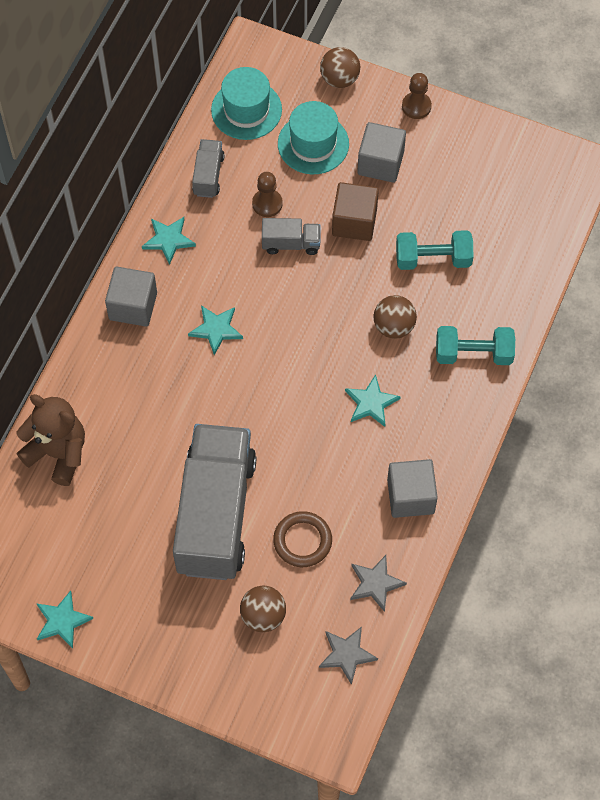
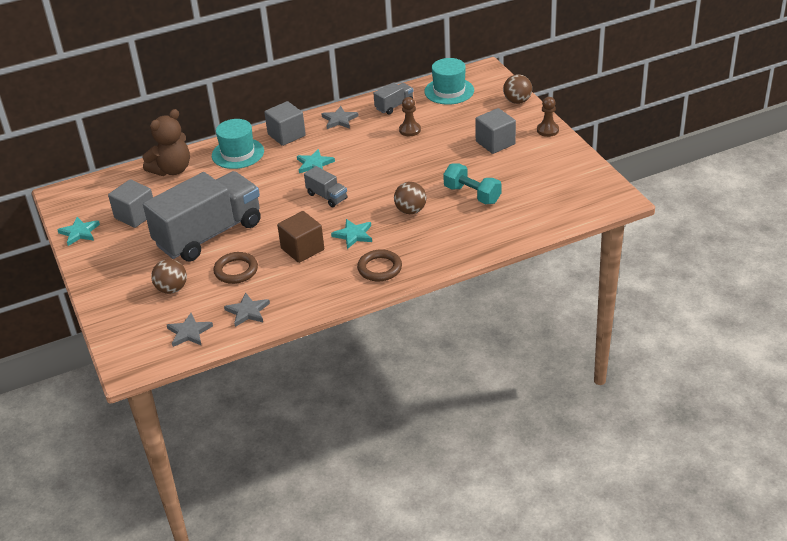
camera: 45 degrees right, 25 degrees down
brown teddy bear [16,394,85,486] -> brown teddy bear turned 60 degrees clockwise [142,109,190,176]
turquoise star [142,217,196,265] -> grey star [321,106,359,129]
grey truck [262,218,321,255] -> grey truck moved to [304,166,347,207]
turquoise hat [278,101,349,174] -> turquoise hat moved to [212,119,264,169]
brown cube [332,182,379,241] -> brown cube moved to [277,211,324,263]
grey cube [387,459,438,518] -> grey cube moved to [108,179,153,228]
turquoise dumbbell [436,326,515,365] -> none
none -> brown ring [357,249,402,281]

